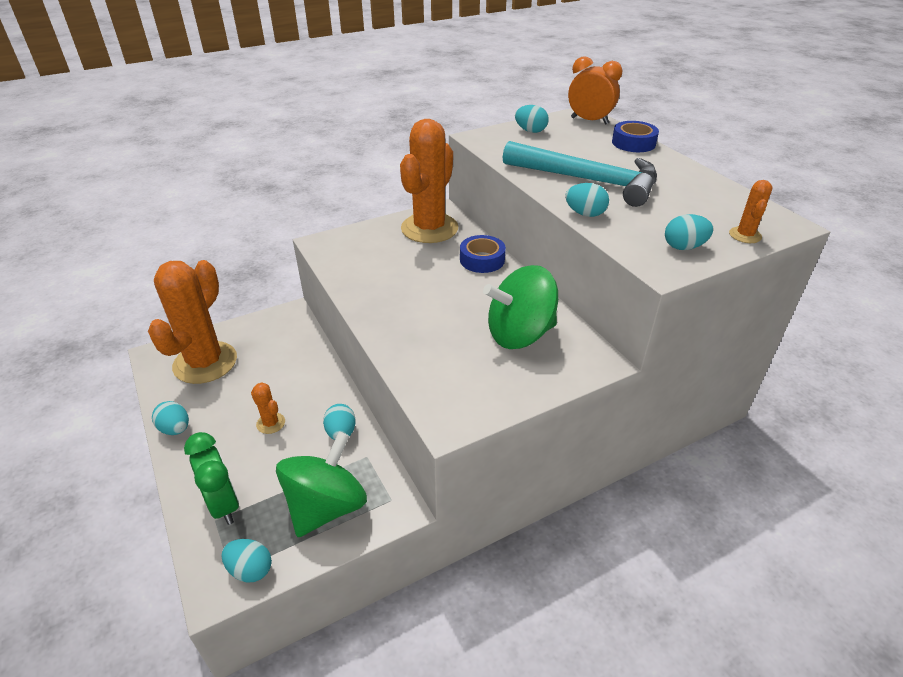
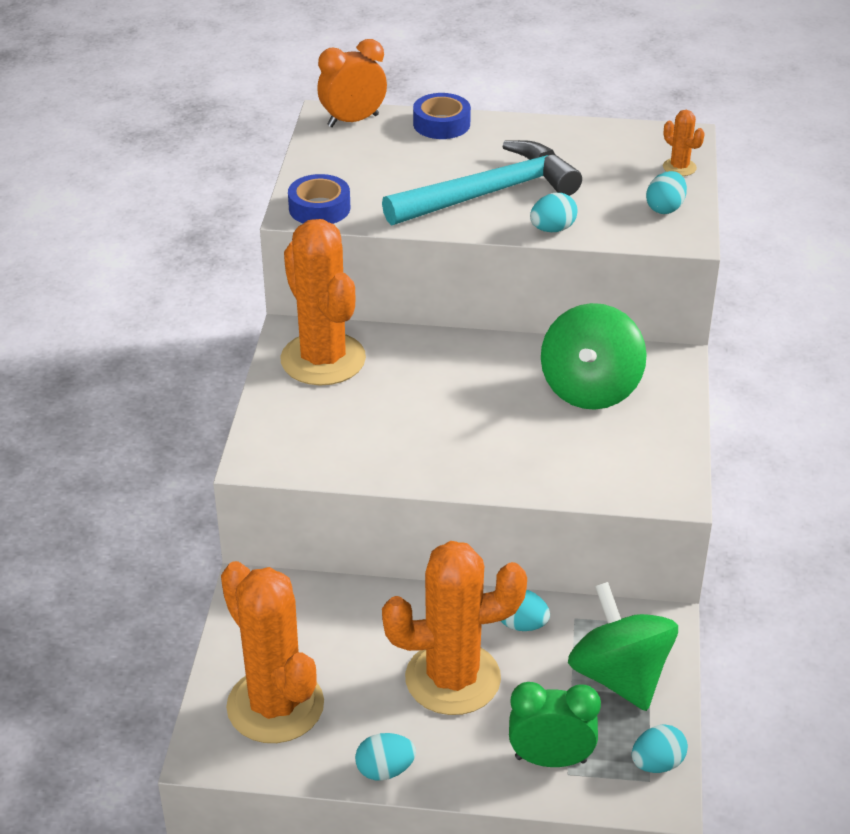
camera: 55 degrees left, 0 degrees up
orange cactus [251,383,285,434] -> orange cactus [382,541,527,715], size x2.42
blue tape [460,235,506,273] -> blue tape moved to [288,174,350,224]
turquoise egg [515,105,549,133] -> none

